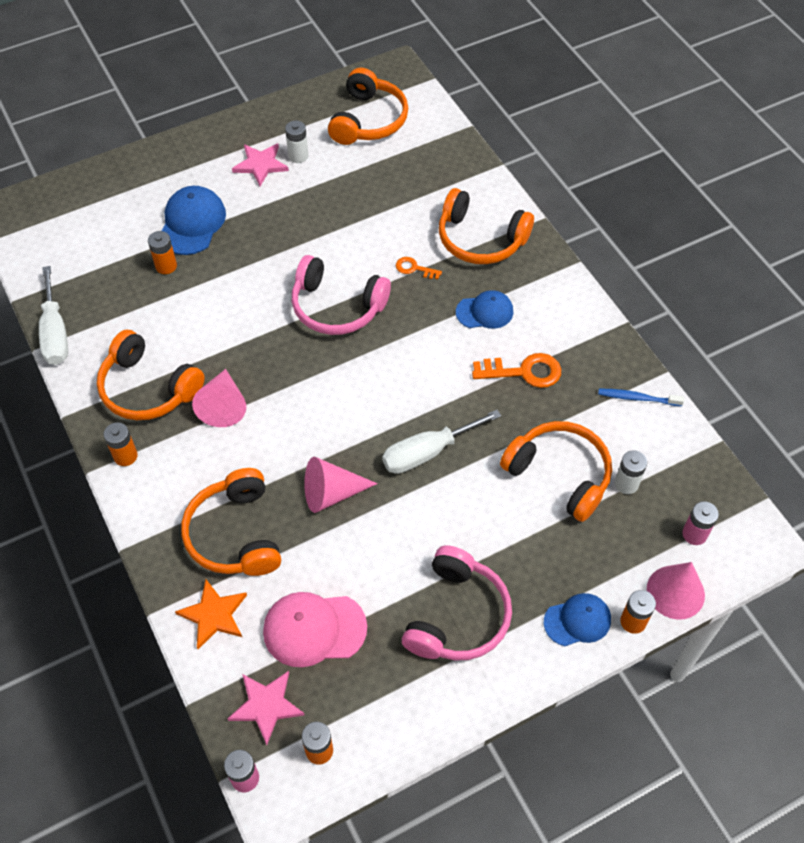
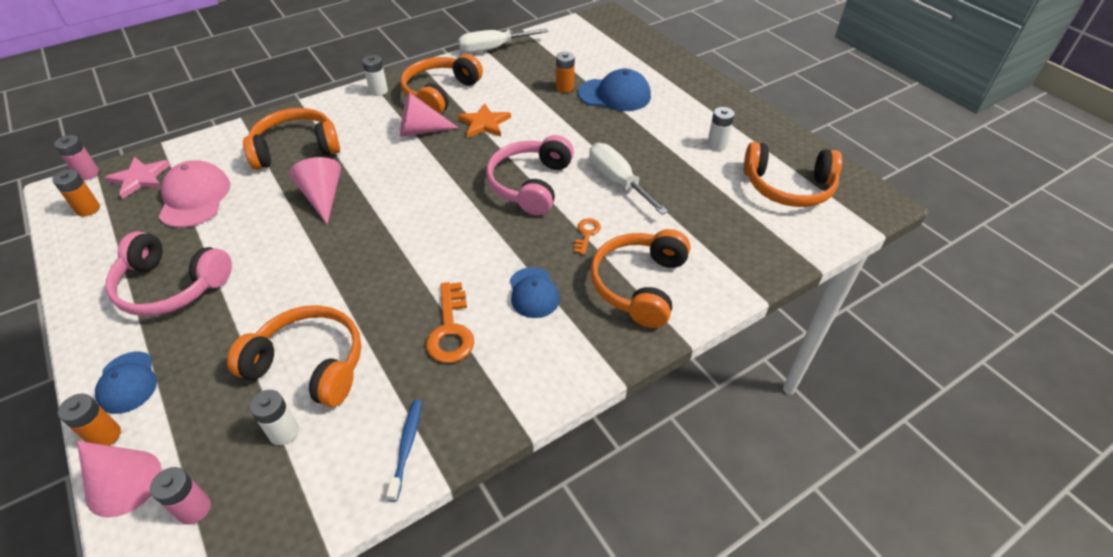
camera: 85 degrees right, 10 degrees down
orange battery [104,422,138,466] -> white battery [362,55,388,96]
orange star [175,579,247,649] -> orange star moved to [457,103,511,138]
pink star [232,144,289,186] -> none
white screwdriver [382,410,501,474] -> white screwdriver moved to [589,143,668,215]
orange headphones [500,421,612,522] -> orange headphones turned 105 degrees counterclockwise [227,305,362,407]

